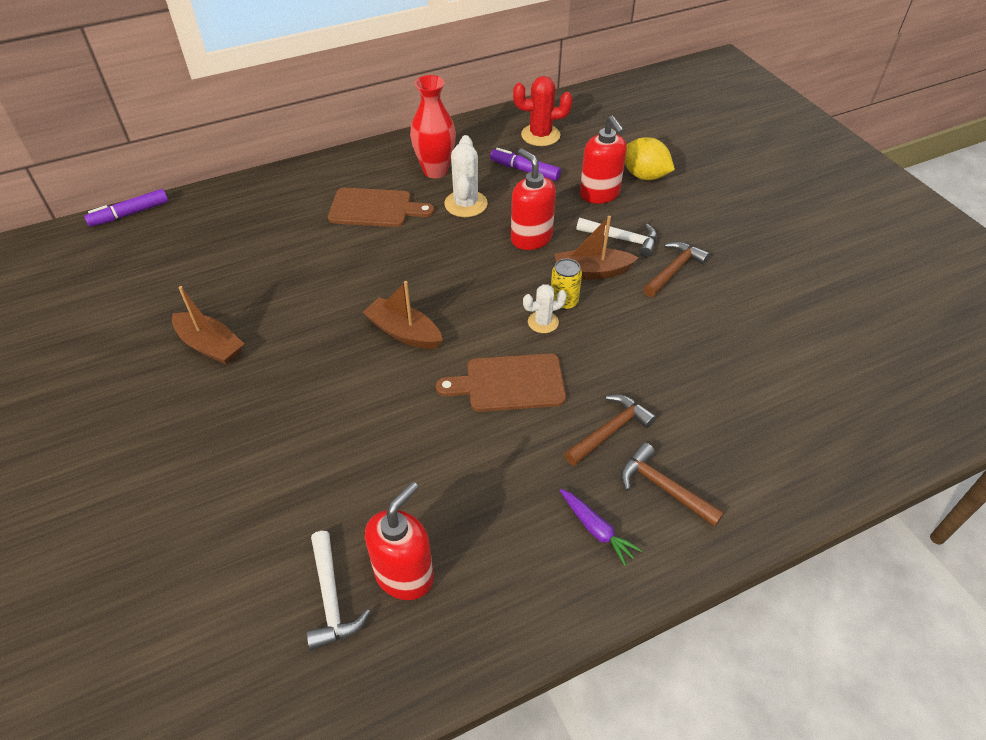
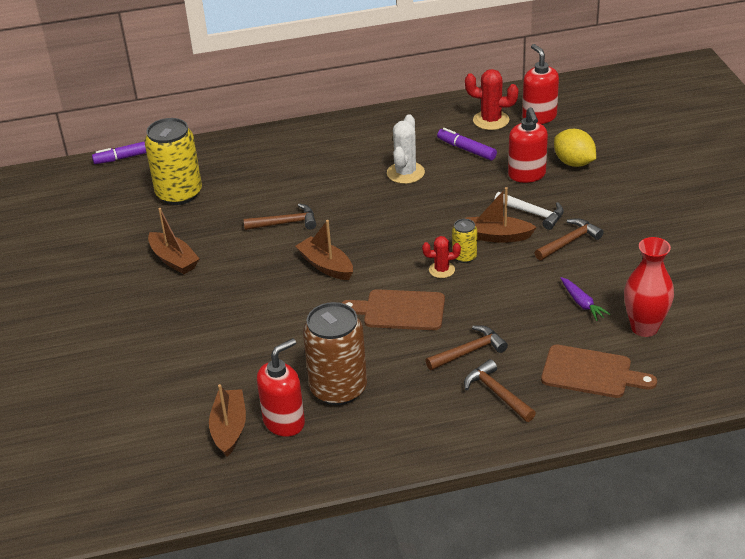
camera: 15 degrees right, 10 degrees down
white hammer [307,531,370,651] -> brown boat [209,384,246,457]
brown cutting board [328,188,435,227] -> brown cutting board moved to [541,345,657,398]
red vase [410,75,456,178] -> red vase moved to [624,237,674,337]
red soap dispenser [511,148,556,250] -> red soap dispenser moved to [522,44,559,124]
white cactus [523,284,567,333] -> red cactus [422,236,461,278]
purple carrot [560,489,642,566] -> purple carrot moved to [561,277,611,321]
none -> yellow can [145,118,202,205]
none -> brown hammer [244,203,316,230]
none -> brown can [303,302,367,405]

